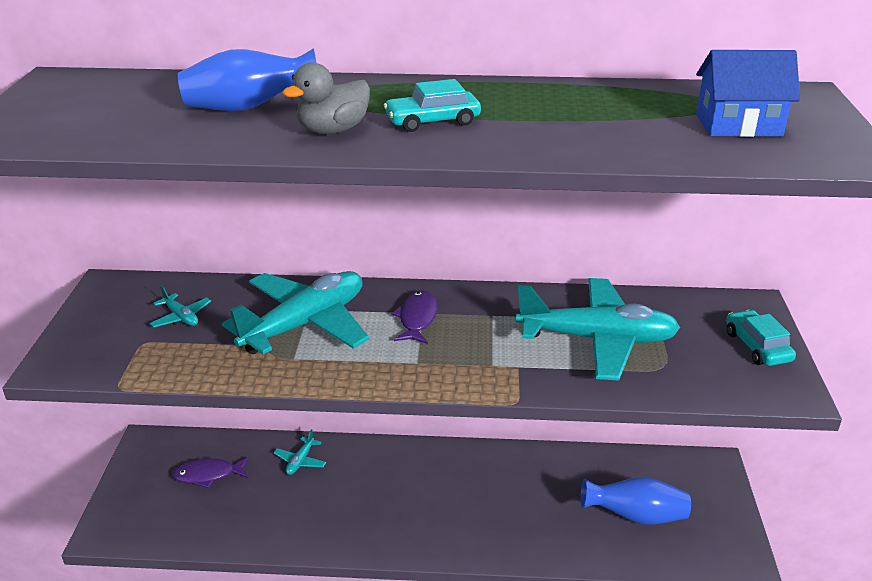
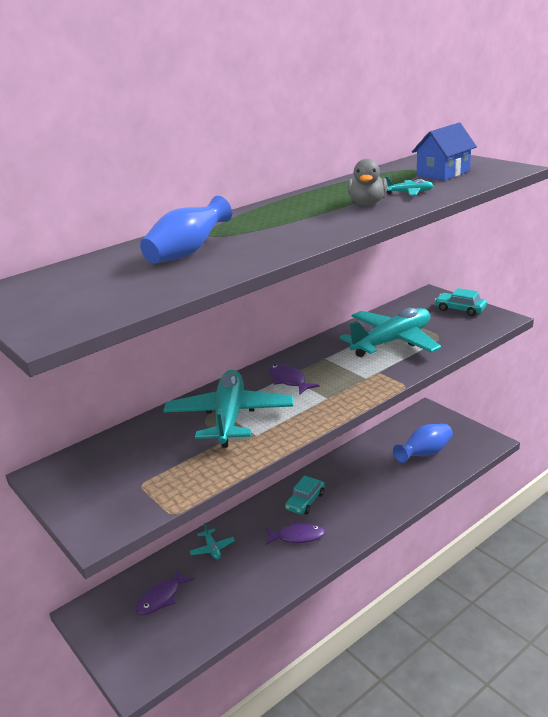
camera: 40 degrees left, 5 degrees down
turquoise plane [149,286,211,327] -> turquoise plane moved to [384,176,434,196]
grey duck [282,62,370,134] -> grey duck moved to [347,159,388,205]
turquoise car [384,79,481,132] -> turquoise car moved to [285,476,325,515]
none -> purple fish [265,521,325,545]

